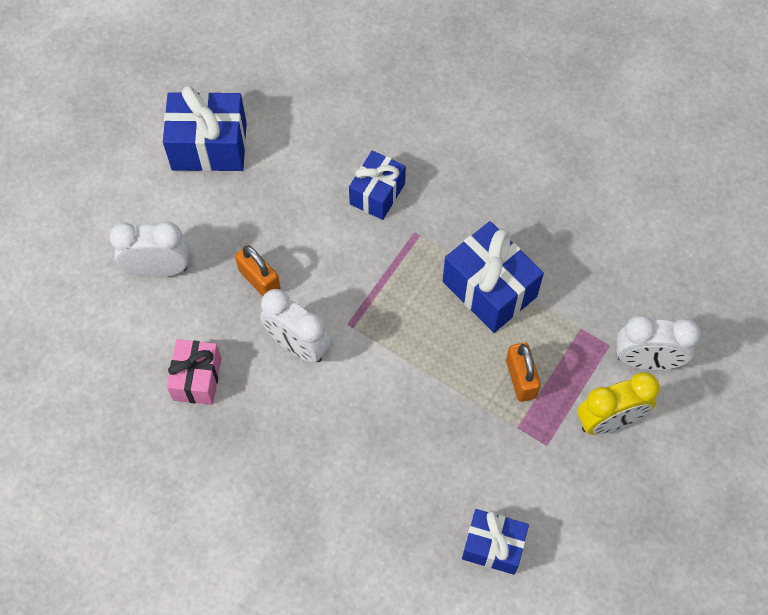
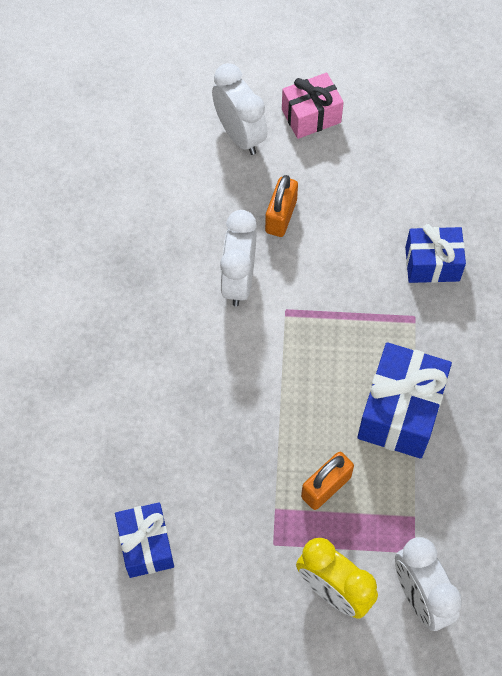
camera: 60 degrees right, 0 degrees up
blue gift [163,86,247,172] -> none
pink gift [167,340,221,405] -> pink gift moved to [282,73,344,139]

